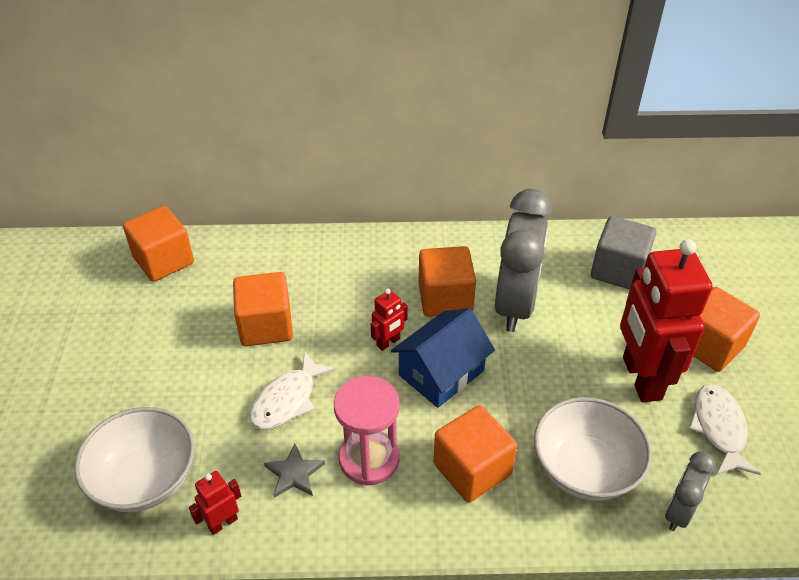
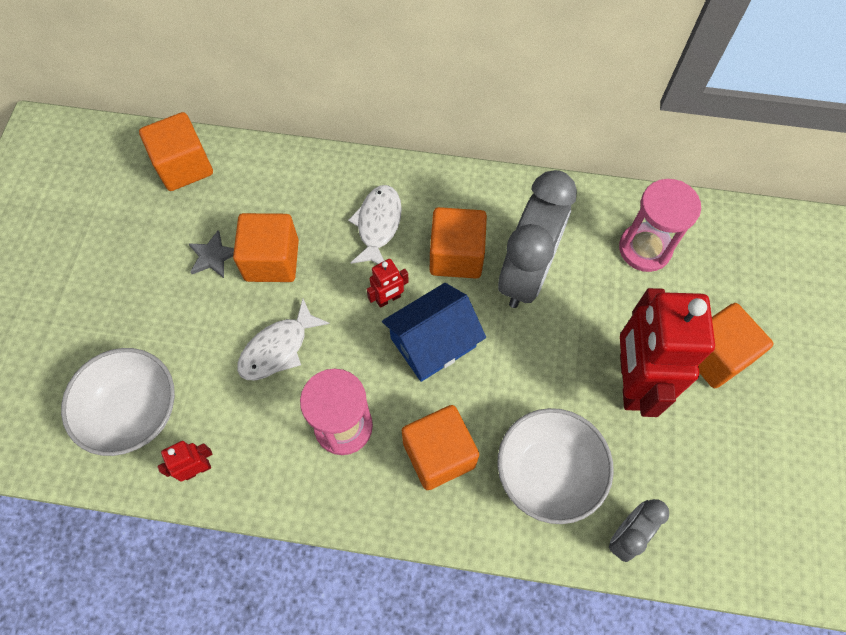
camera: 10 degrees right, 20 degrees up
grey star [264,444,325,498] -> grey star moved to [188,230,234,278]
grey cube [591,216,656,289] -> pink hourglass [619,179,701,272]
white fish [689,384,761,475] -> white fish moved to [348,185,402,264]

